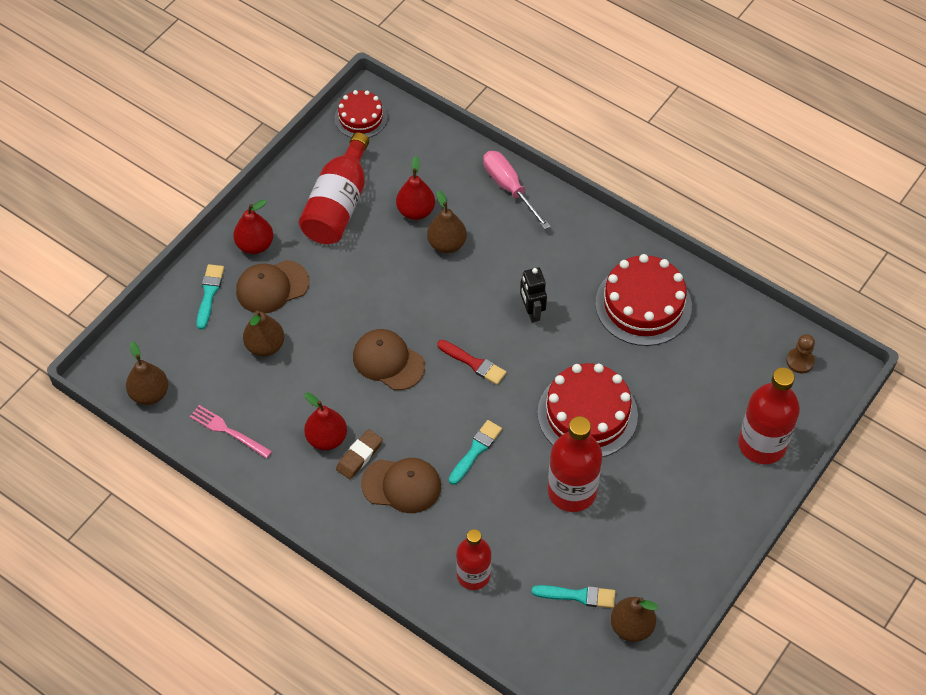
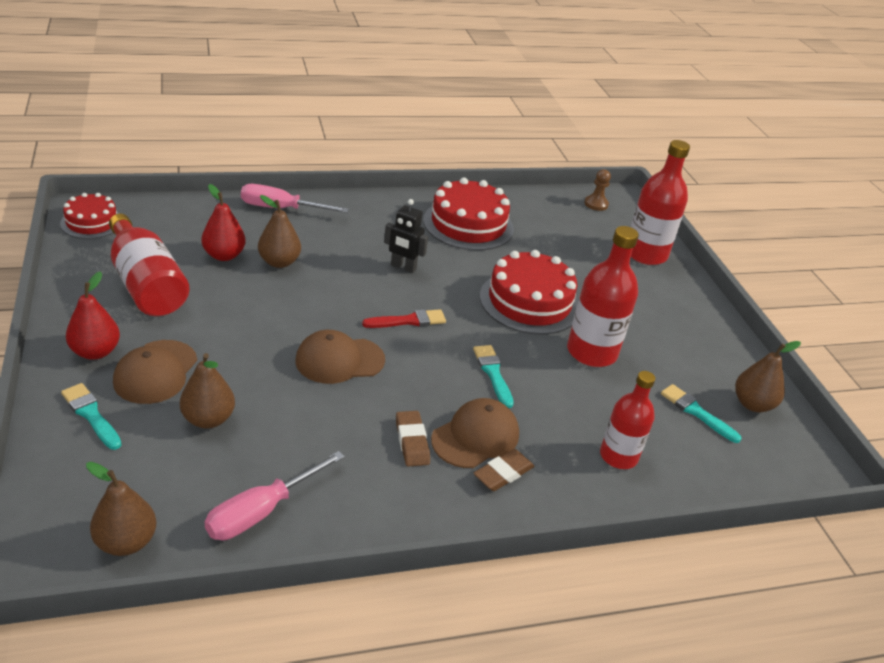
camera: 55 degrees left, 20 degrees down
pink fork [190,405,272,459] -> pink screwdriver [205,451,345,540]
red pear [304,393,347,450] -> none
turquoise brush [532,585,615,608] -> turquoise brush turned 90 degrees counterclockwise [661,384,742,443]
none -> brown eraser [473,449,535,491]

